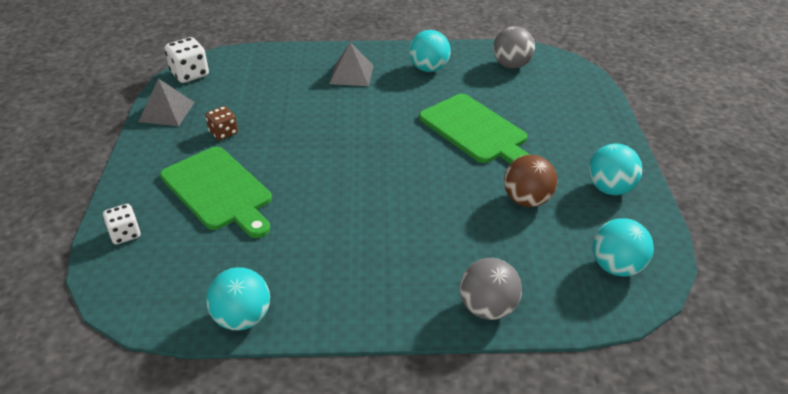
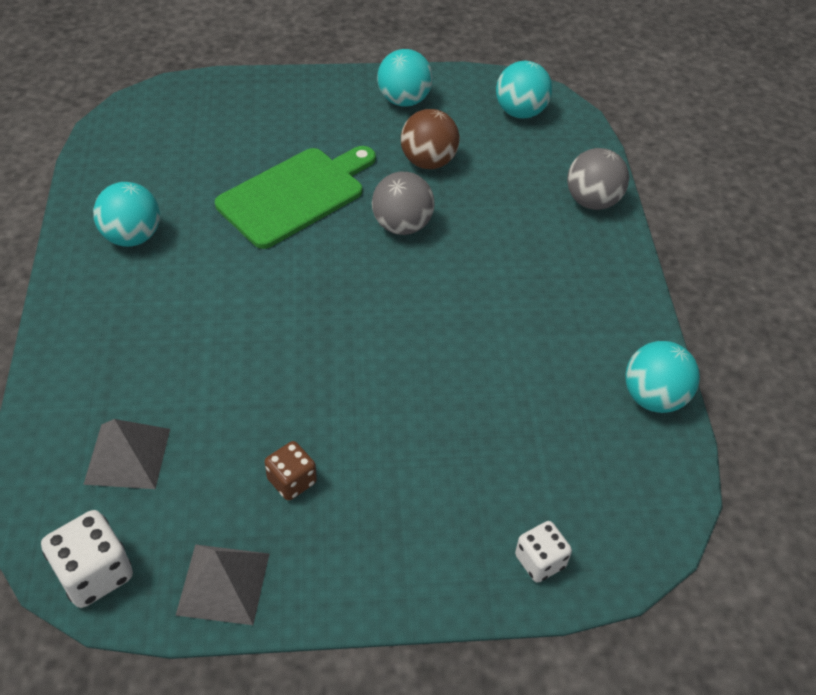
camera: 95 degrees left, 10 degrees up
green cutting board [160,147,272,238] -> none
grey pyramid [329,42,374,86] -> grey pyramid moved to [83,419,170,489]
grey ball [493,26,535,69] -> grey ball moved to [372,172,435,235]

